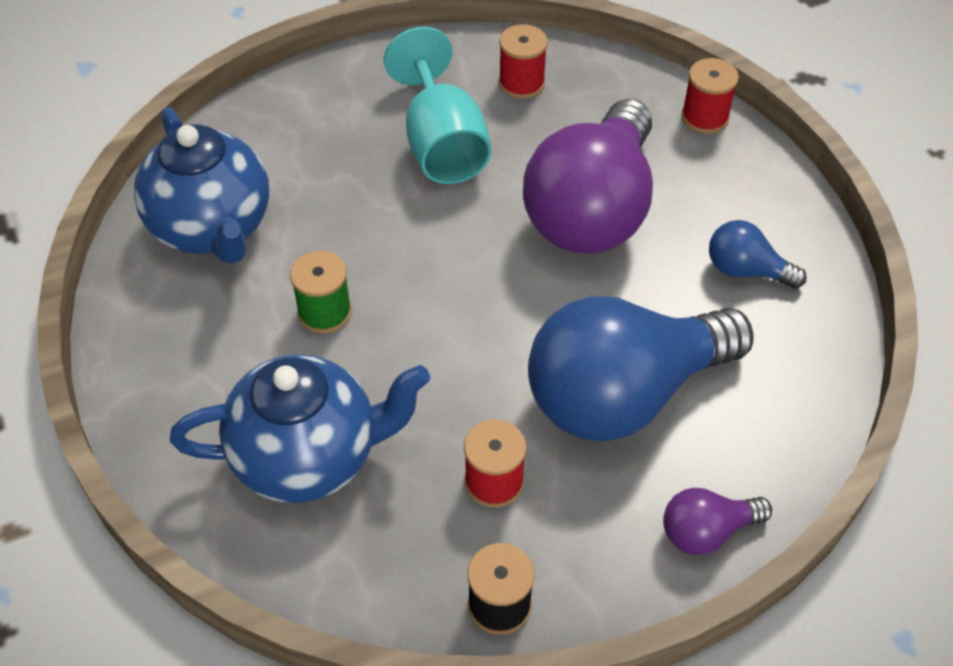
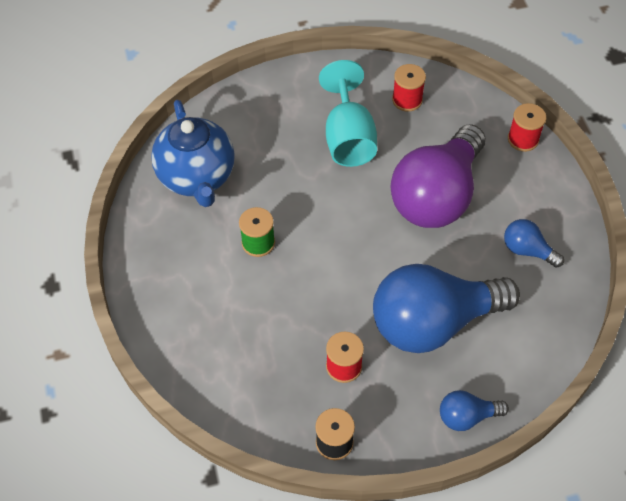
camera: 10 degrees right, 5 degrees up
blue teapot [170,354,430,503] -> none
purple light bulb [663,488,772,555] -> blue light bulb [440,390,509,431]

